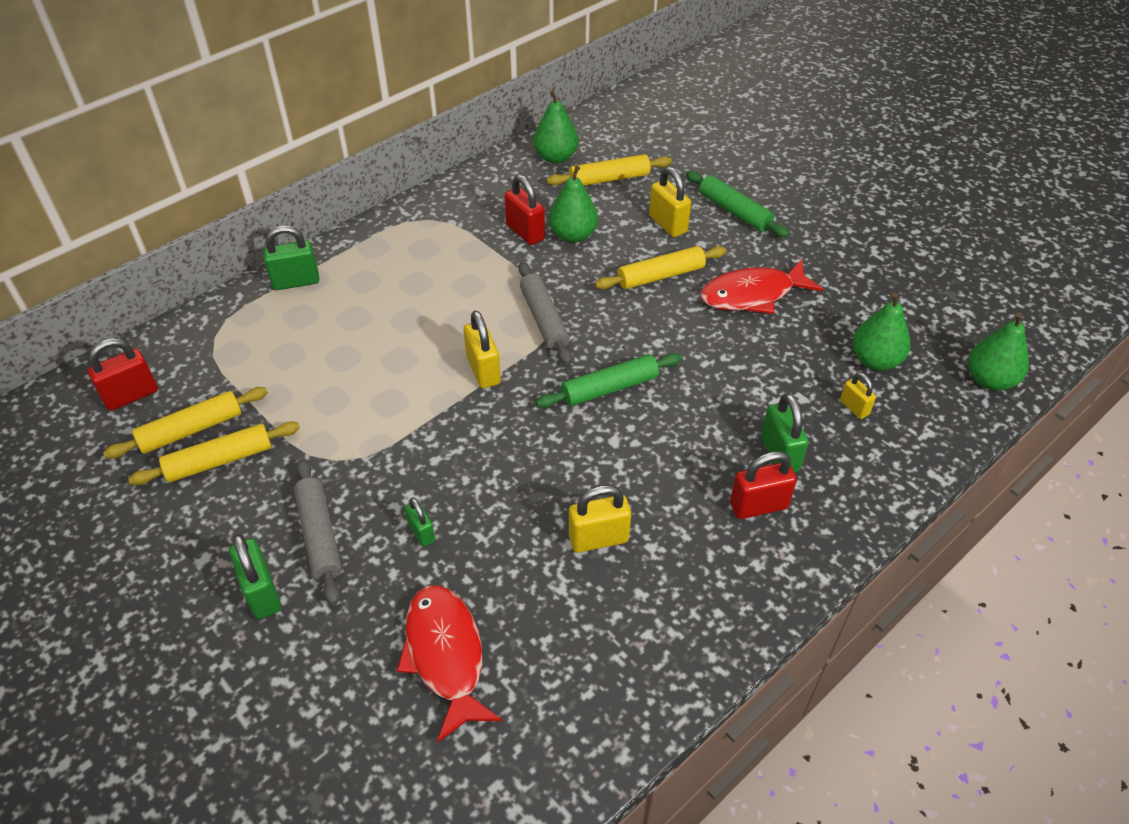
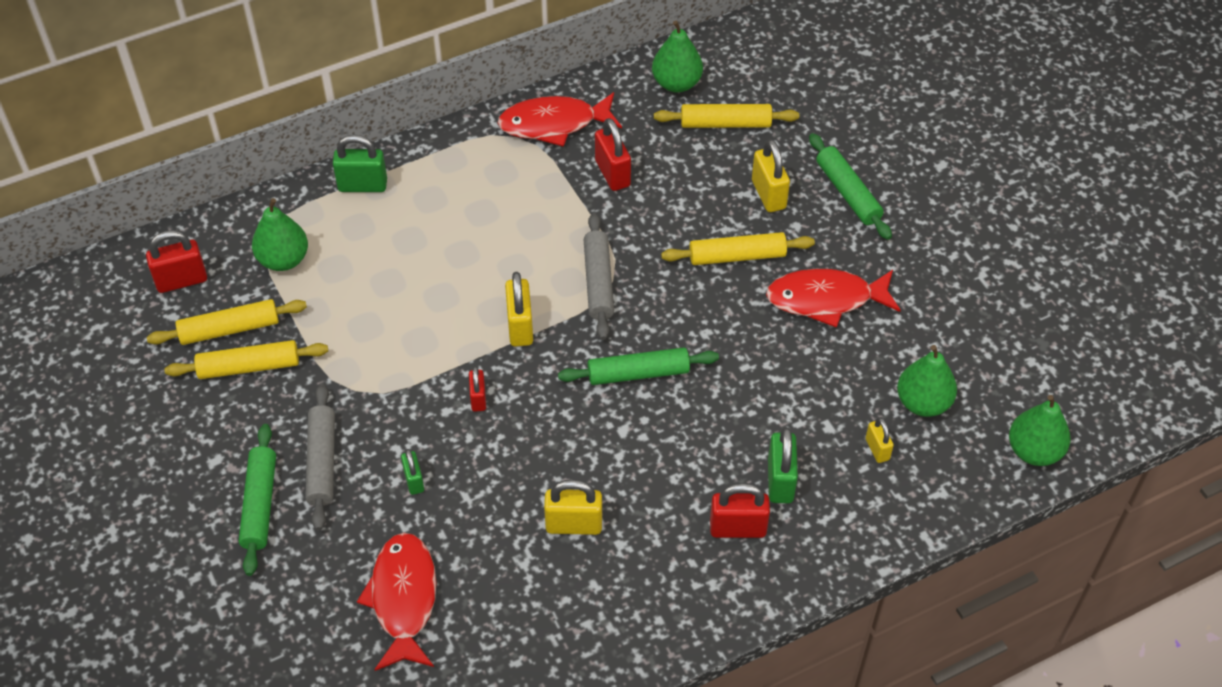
camera: 15 degrees right, 5 degrees up
green padlock [229,534,281,619] -> green rolling pin [239,424,276,576]
green pear [549,166,598,243] -> green pear moved to [252,198,308,271]
none -> red padlock [469,366,486,412]
none -> red fish [498,92,622,147]

